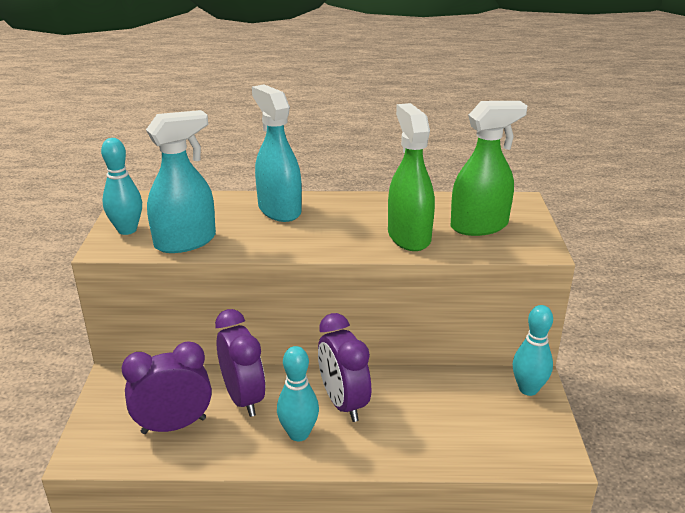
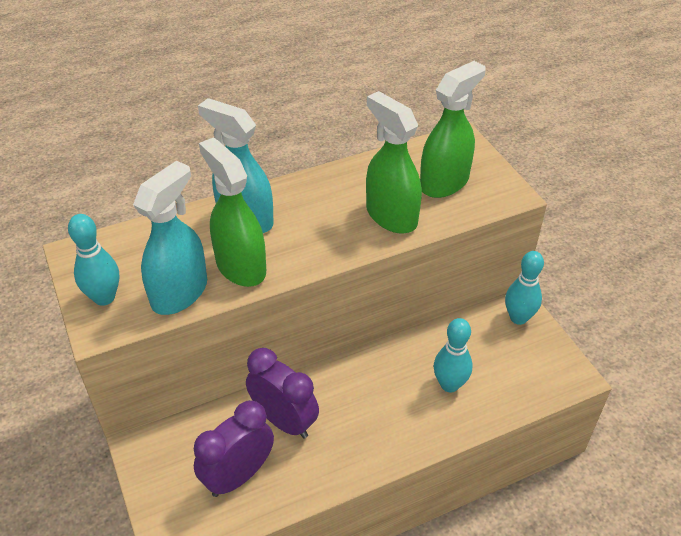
camera: 25 degrees left, 15 degrees up
turquoise bowling pin [277,346,319,441] -> turquoise bowling pin moved to [434,318,473,393]
purple clock [318,313,371,422] -> none
none -> green spray bottle [199,138,266,287]

